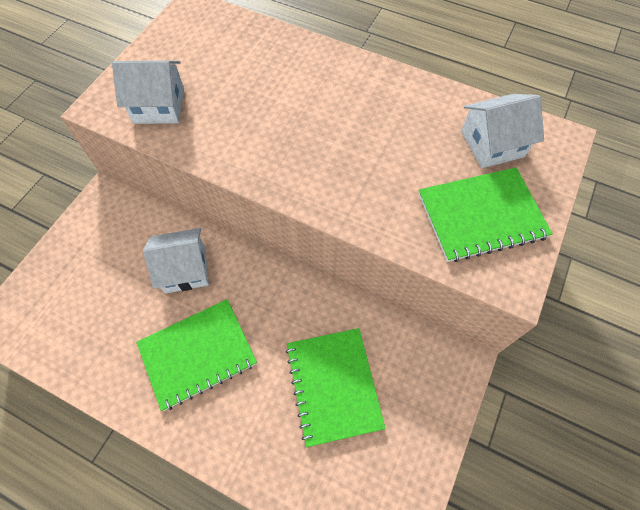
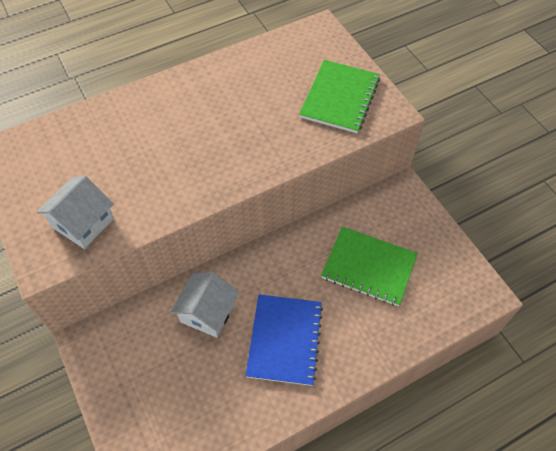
camera: 55 degrees left, 5 degrees down
green notebook [136,299,257,411] -> blue notebook [245,295,323,386]
white house [461,94,544,168] -> none

